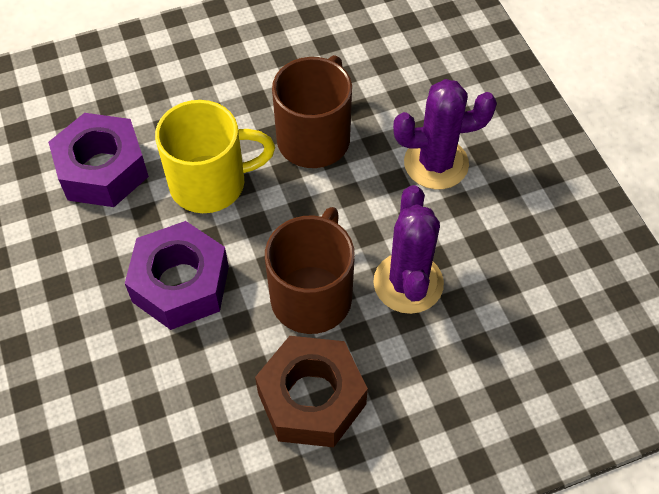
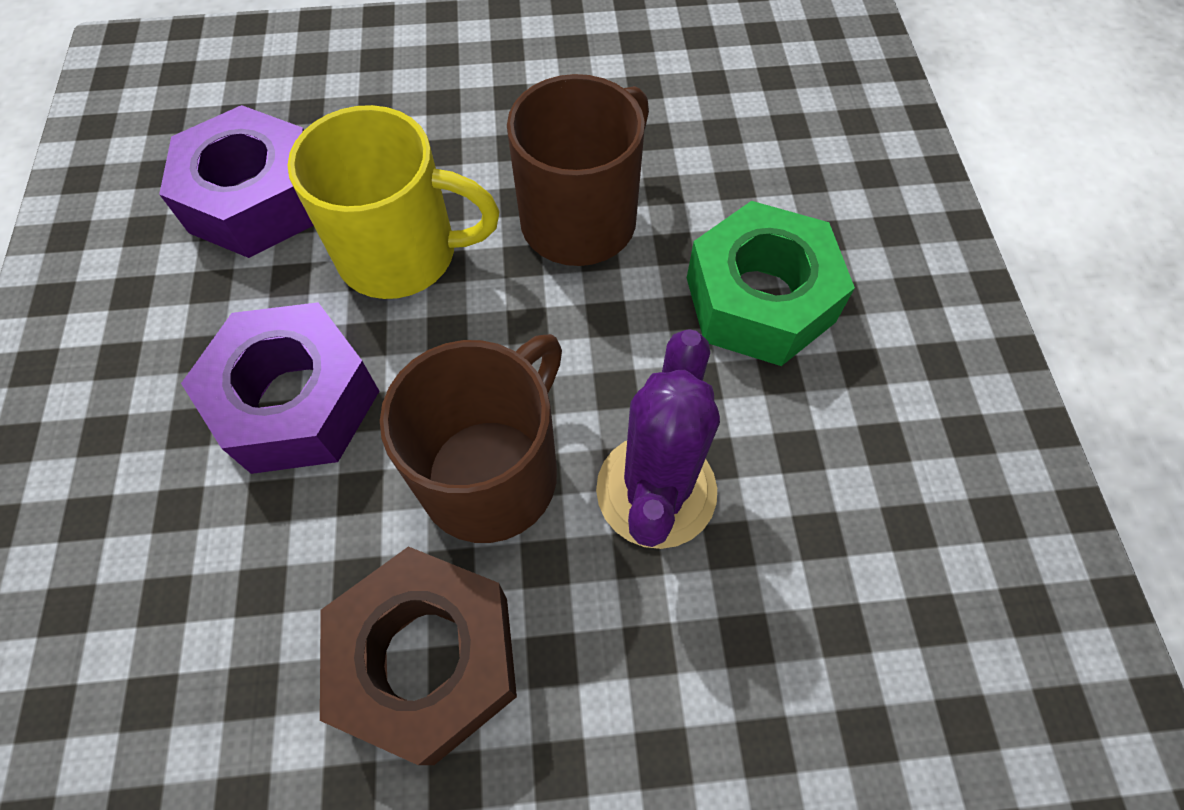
camera: 15 degrees right, 5 degrees up
purple cactus [393,79,497,189] -> green nut [687,201,855,366]

